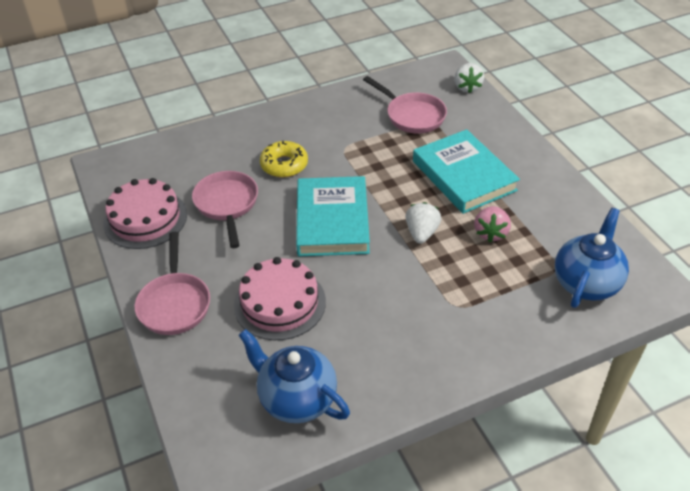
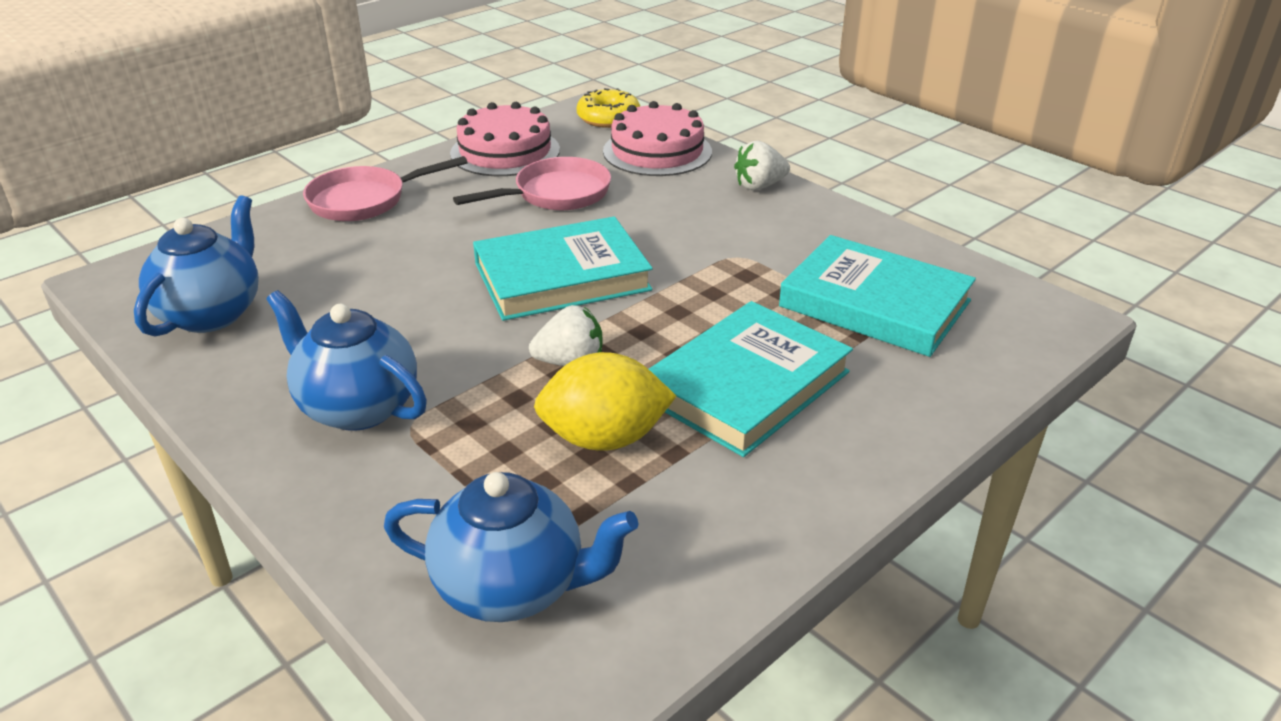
camera: 70 degrees right, 10 degrees down
pink cake [234,257,326,340] -> pink cake moved to [603,101,712,176]
yellow donut [260,141,308,178] -> yellow donut moved to [577,88,640,128]
pink pan [363,76,447,134] -> turquoise book [779,235,976,357]
white strawberry [455,63,484,93] -> white strawberry moved to [734,141,790,190]
pink strawberry [474,206,511,242] -> yellow lemon [534,352,676,451]
none -> blue teapot [266,290,427,431]

